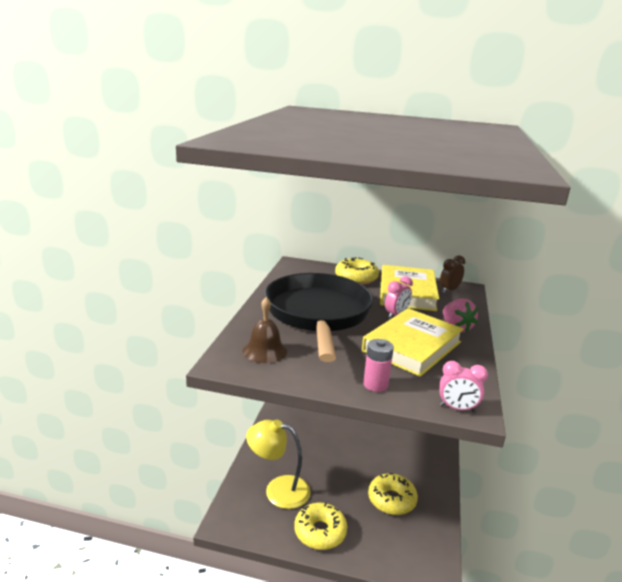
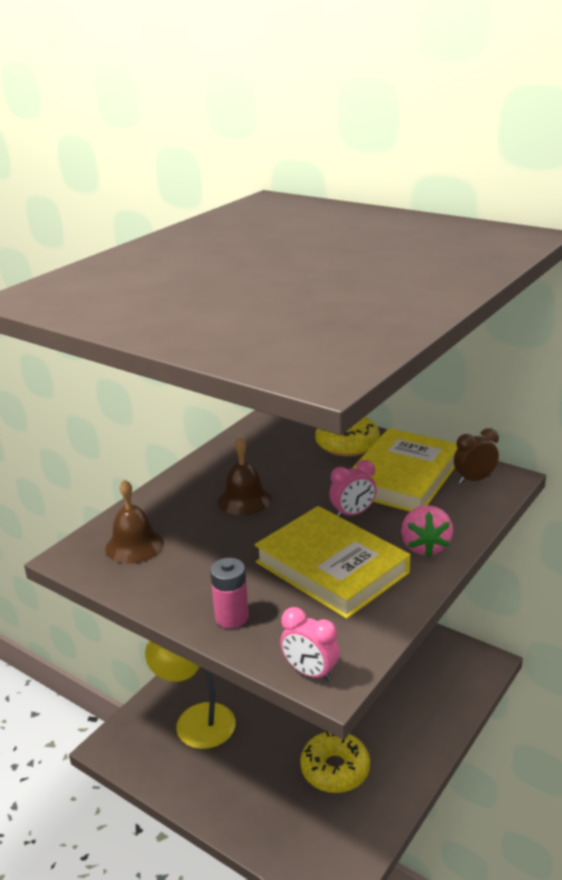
camera: 25 degrees right, 5 degrees up
black pan [264,273,373,362] -> brown bell [217,437,272,515]
yellow donut [294,502,347,550] -> none
yellow book [362,308,464,377] -> yellow book turned 75 degrees clockwise [255,506,410,619]

